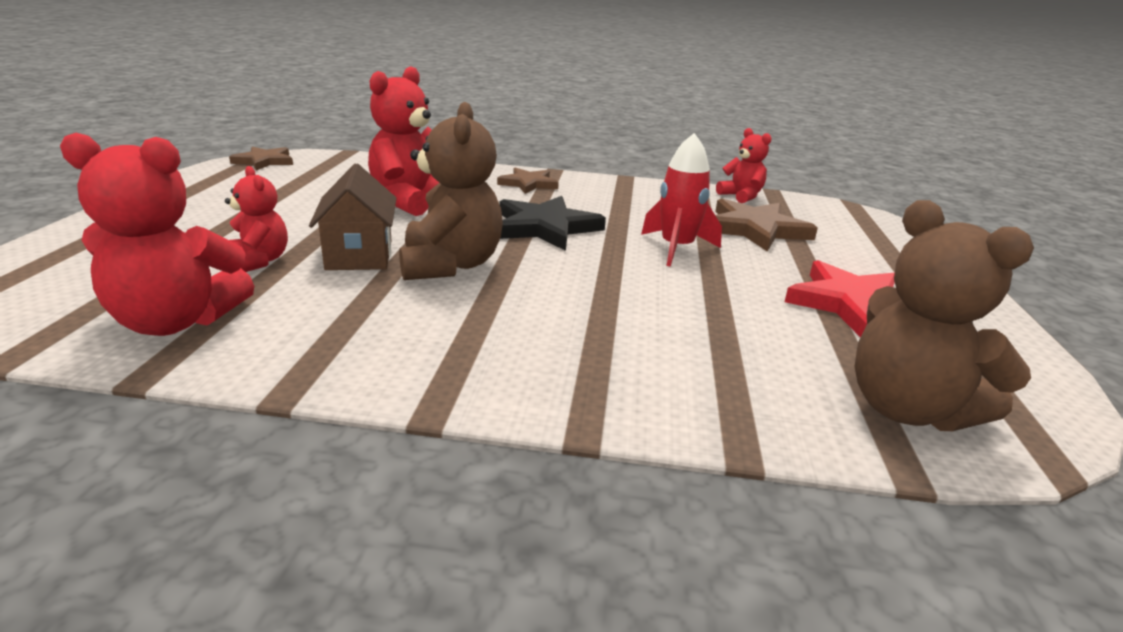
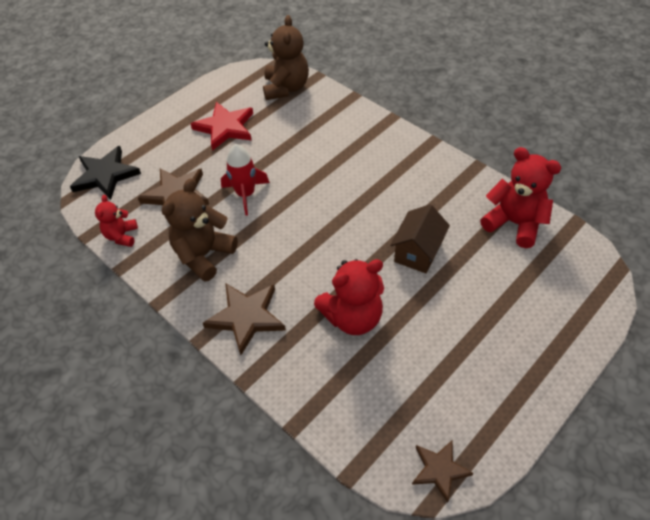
camera: 140 degrees left, 25 degrees up
red teddy bear [225,166,288,272] -> none
brown teddy bear [399,102,503,280] -> brown teddy bear moved to [162,178,238,282]
brown star [497,167,559,194] -> brown star [203,283,286,355], size x1.58
black star [499,196,606,251] -> black star moved to [70,146,141,200]

